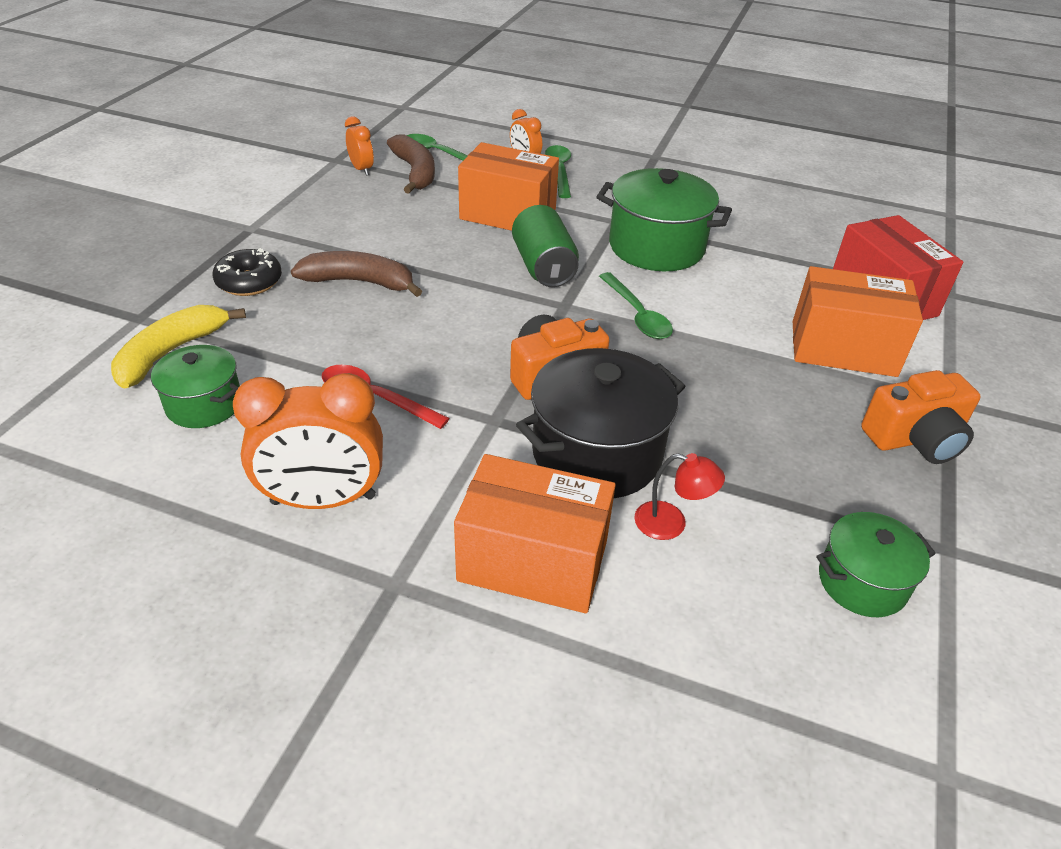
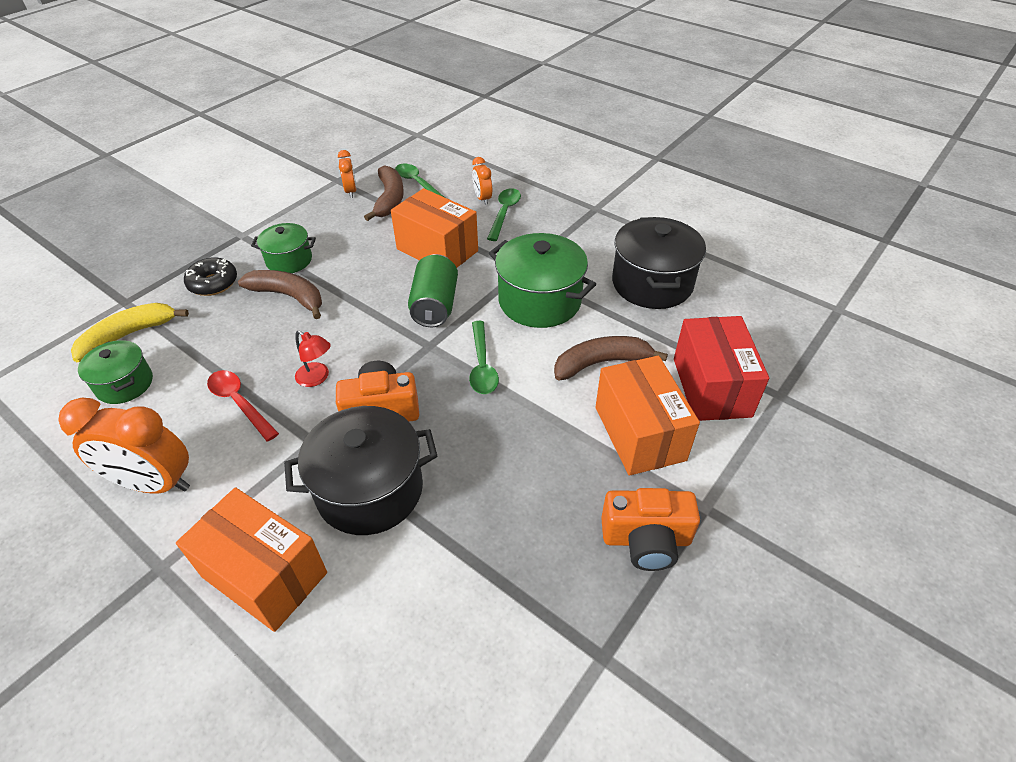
camera: 20 degrees right, 5 degrees up
red lamp [634,453,725,540] -> red lamp moved to [295,330,331,387]
orange box [793,266,923,377] -> orange box turned 45 degrees clockwise [595,356,700,476]
green pot [816,512,936,617] -> green pot moved to [251,223,316,273]
none -> brown banana [554,336,668,381]
none -> black pot [612,217,706,309]

